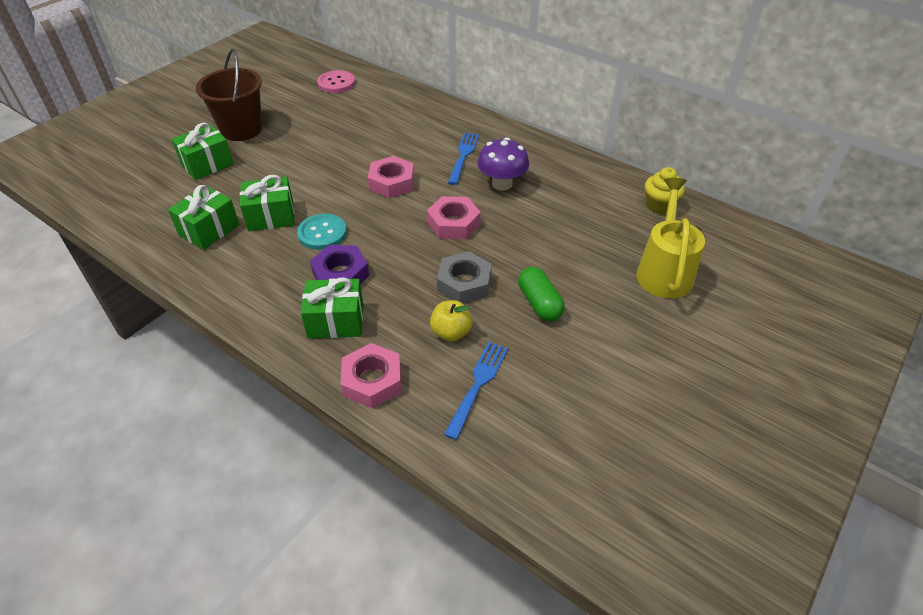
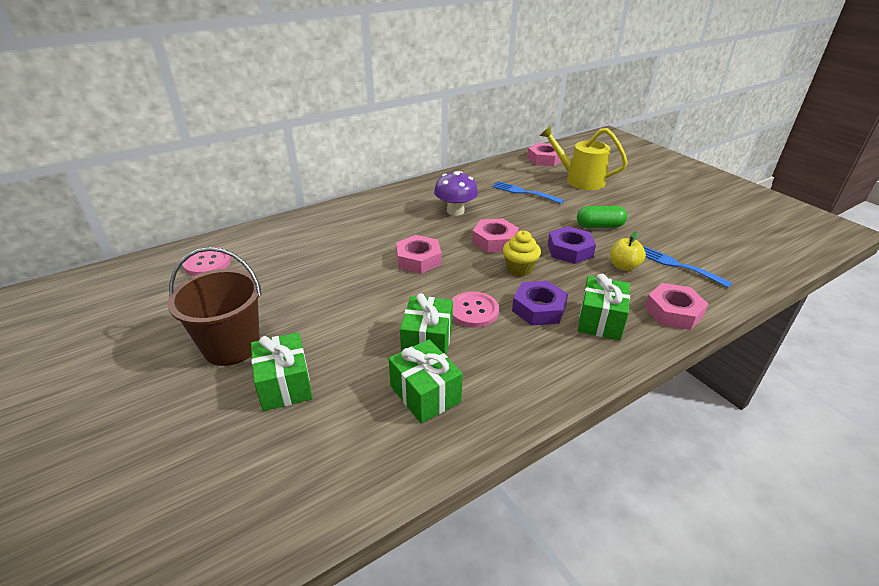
camera: 70 degrees left, 10 degrees down
turquoise button [297,214,347,250] -> pink button [452,291,499,328]
grey nut [437,251,492,303] -> purple nut [548,226,596,264]
blue fork [448,133,479,185] -> blue fork moved to [492,181,564,204]
yellow cupcake [645,167,685,214] -> yellow cupcake moved to [503,231,541,276]
none -> pink nut [527,143,564,166]

